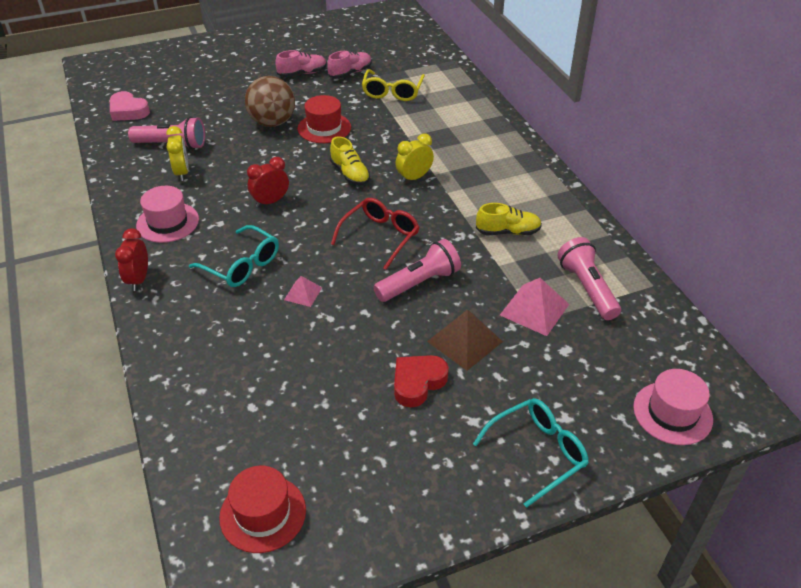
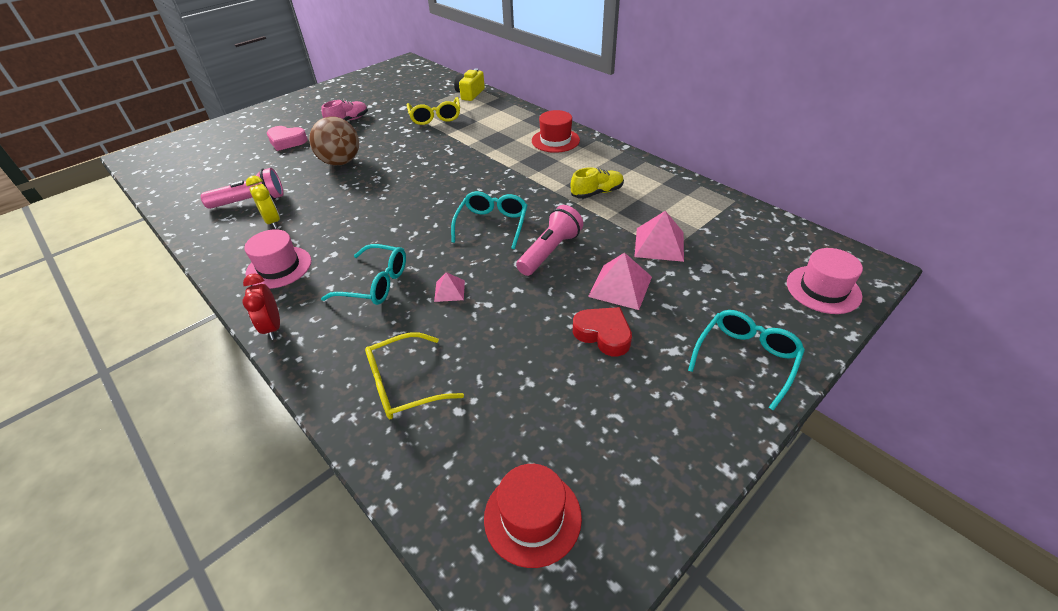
camera: 20 degrees left, 0 degrees up
pink heart [110,91,150,121] -> pink heart moved to [267,126,308,151]
red clock [247,157,289,207] -> none
red hat [298,95,351,143] -> red hat moved to [532,110,580,153]
pink shoe [327,51,372,79] -> none
yellow shoe [330,136,370,185] -> none
red glasses [331,198,419,270] -> turquoise glasses [451,191,527,249]
red heart [394,355,449,407] -> red heart turned 105 degrees clockwise [573,307,632,356]
yellow clock [395,133,434,183] -> none
brown pyramid [427,310,503,371] -> pink pyramid [588,253,652,310]
pink flashlight [557,237,621,320] -> none
none -> yellow glasses [365,332,464,419]
none -> yellow camera [454,68,485,101]

